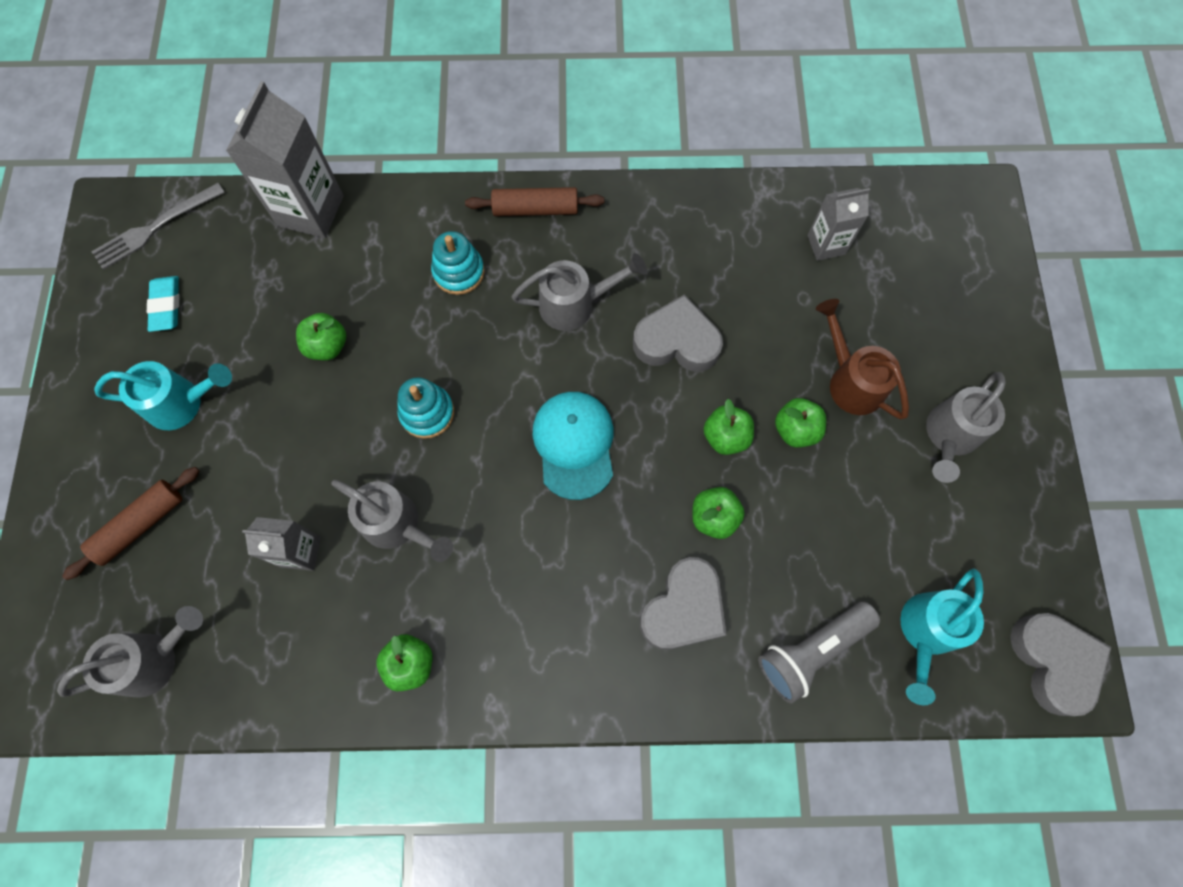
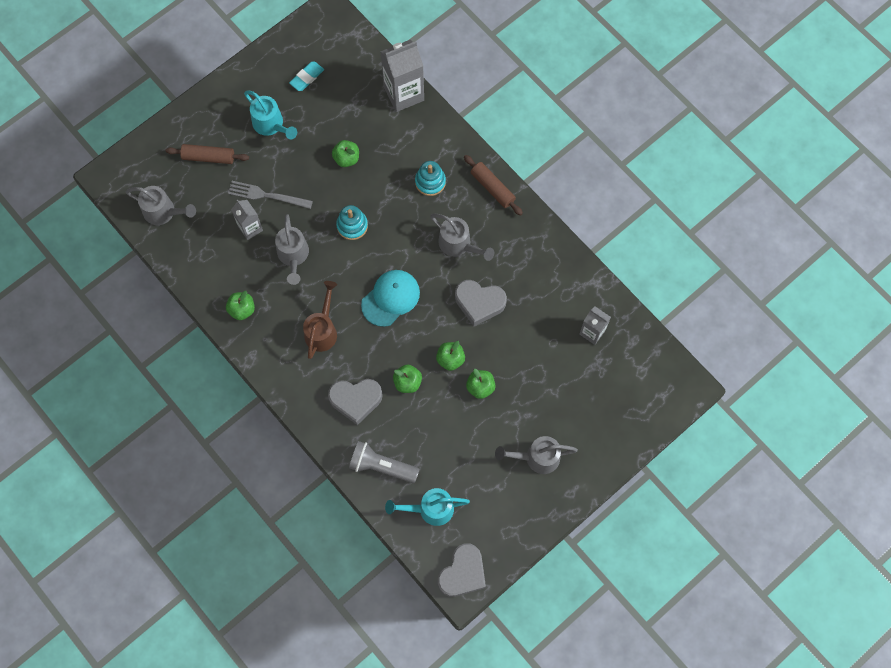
camera: 50 degrees right, 0 degrees up
grey fork [91,183,225,270] -> grey fork moved to [228,181,313,209]
grey heart [633,295,723,372] -> grey heart turned 135 degrees clockwise [455,280,507,326]
brown watering can [816,299,909,419] -> brown watering can moved to [303,281,337,359]

